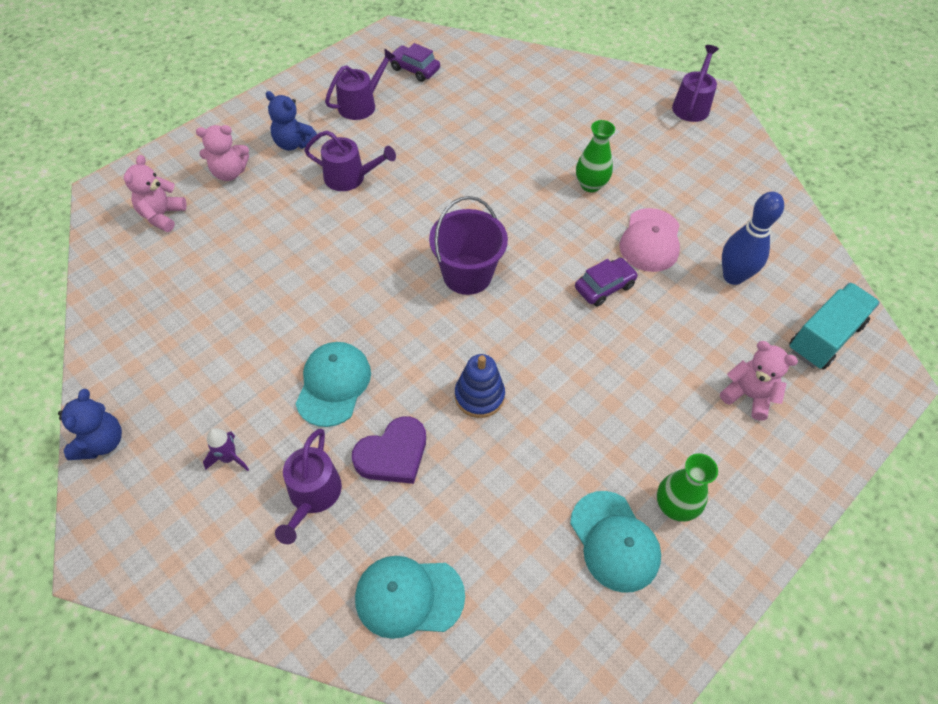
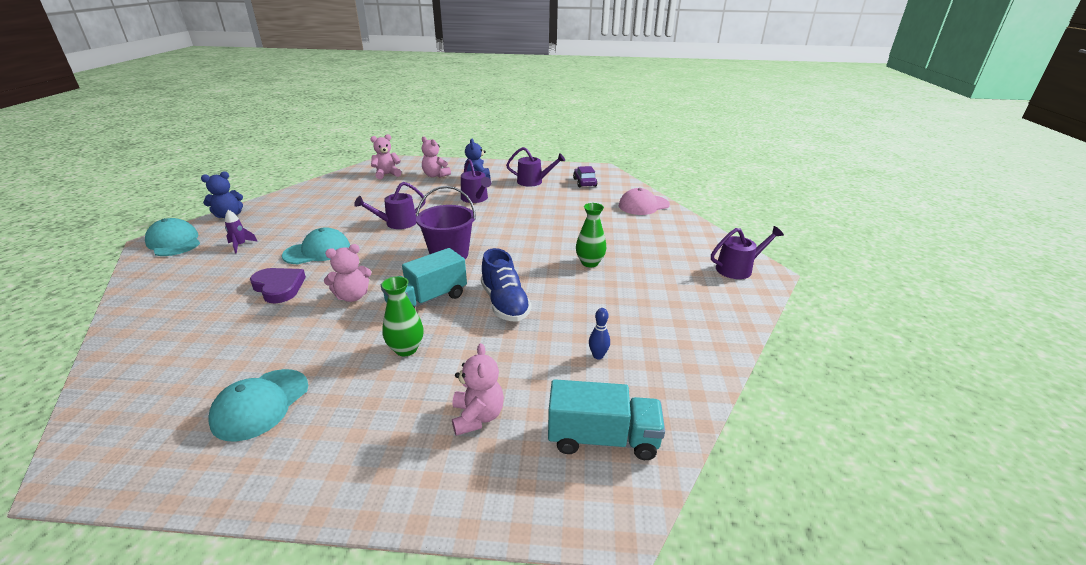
camera: 50 degrees right, 25 degrees down
purple watering can [275,429,342,544] -> purple watering can moved to [354,182,426,229]
purple heart [352,416,426,484] -> purple heart turned 150 degrees counterclockwise [250,268,306,304]
turquoise cap [355,556,465,639] -> turquoise cap moved to [145,218,200,256]
blue stacking toy [455,354,505,418] -> pink teddy bear [324,244,371,302]
purple car [575,258,638,306] -> blue shoe [481,248,532,322]
pink cap [619,208,680,272] -> pink cap moved to [619,188,670,215]
green vase [657,453,718,522] -> green vase moved to [381,276,423,356]
blue bowling pin [722,192,784,285] -> blue bowling pin [589,308,610,359], size x0.50
none -> turquoise truck [381,248,467,310]

